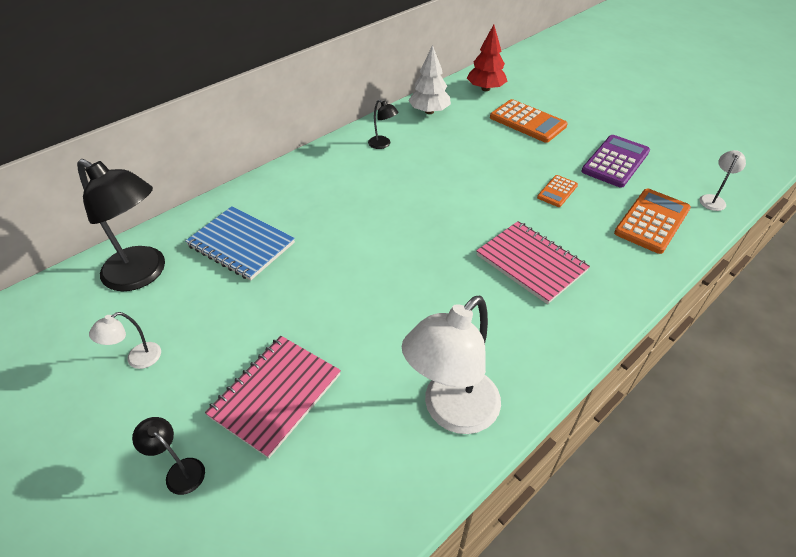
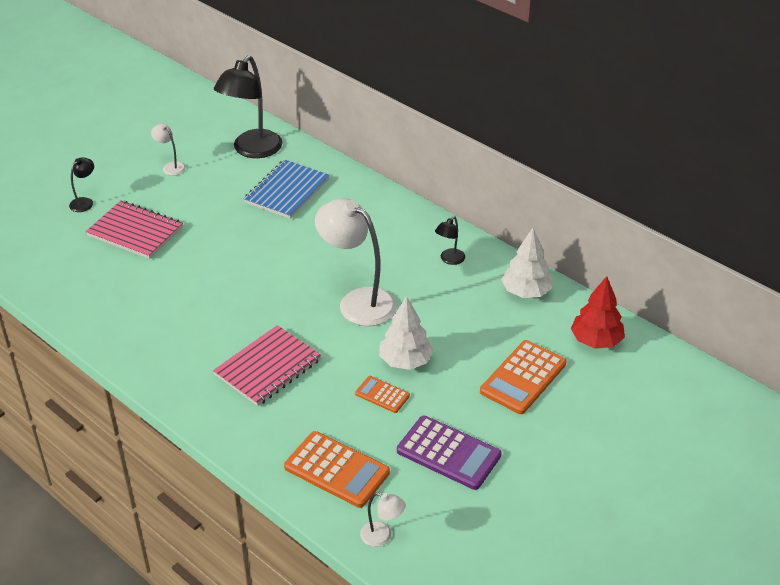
camera: 85 degrees right, 5 degrees down
white lamp [402,296,501,434] -> white lamp moved to [315,198,397,326]
none -> white tree [379,296,434,370]

